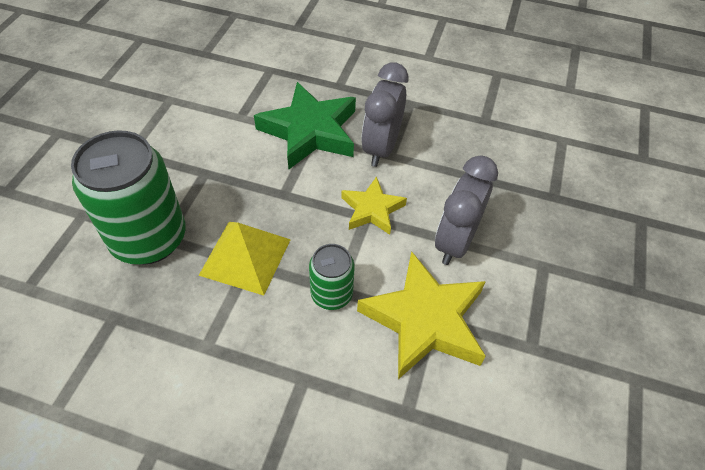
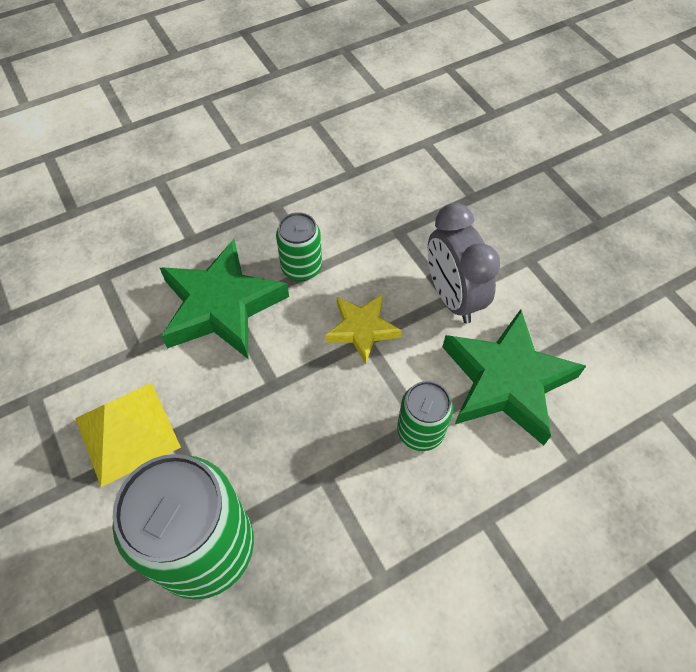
camera: 45 degrees left, 5 degrees up
yellow pyramid [198,222,291,296] -> yellow pyramid moved to [75,383,181,487]
yellow star [357,251,486,379] -> green star [442,309,586,445]
grey clock [361,62,409,167] -> green can [276,212,322,281]

